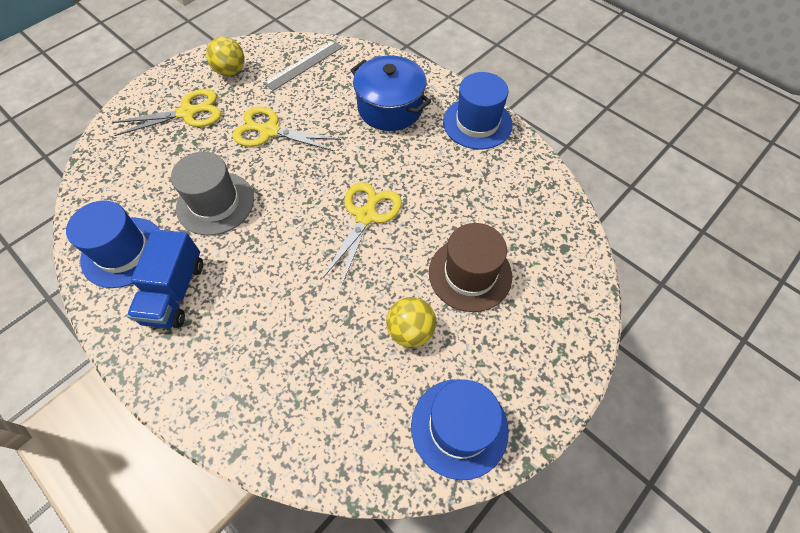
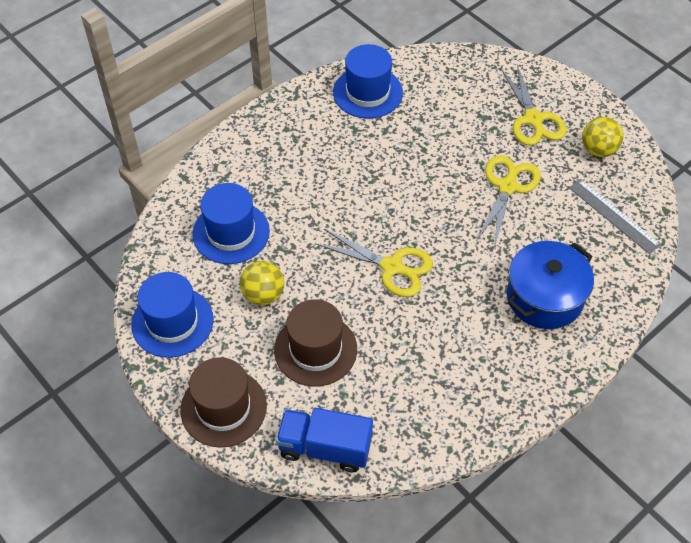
camera: 95 degrees right, 5 degrees down
blue truck [127,229,203,329] -> blue truck moved to [276,408,373,472]
grey hat [171,152,254,236] -> none
blue hat [443,72,513,149] -> blue hat moved to [192,183,270,264]
none -> brown hat [180,357,267,448]

